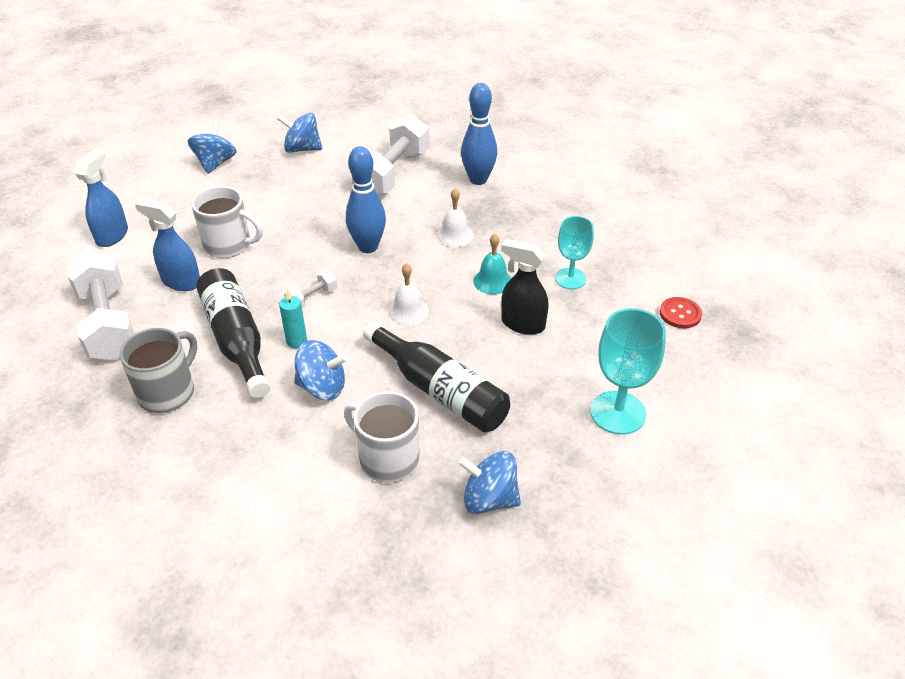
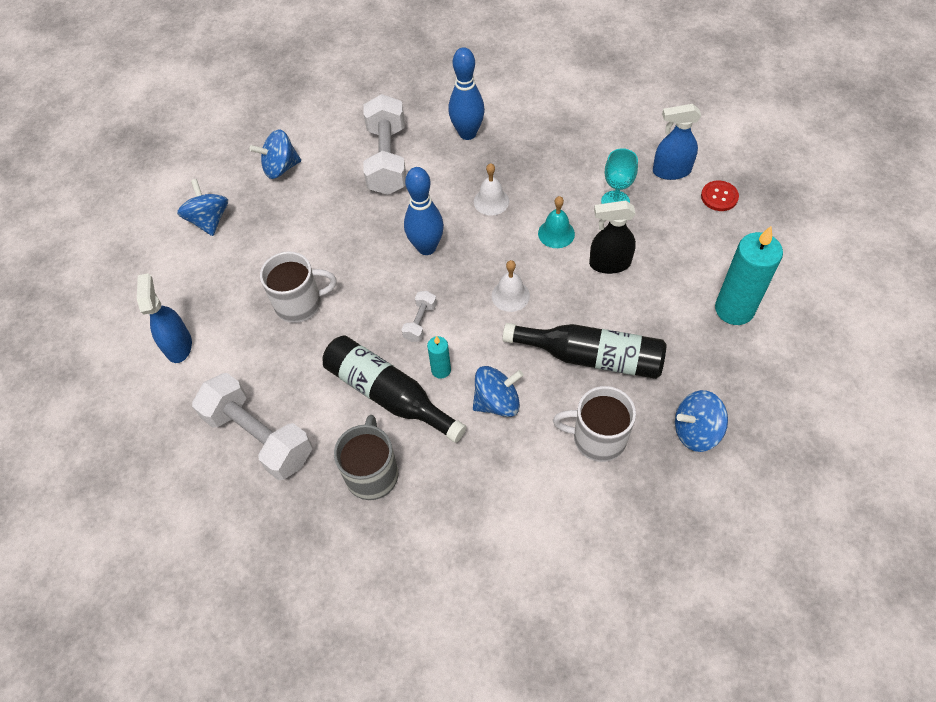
camera: 25 degrees left, 15 degrees up
blue spray bottle [135,199,200,291] -> blue spray bottle moved to [653,104,701,180]
turquoise goblet [591,308,666,435] -> turquoise candle [715,226,783,325]

